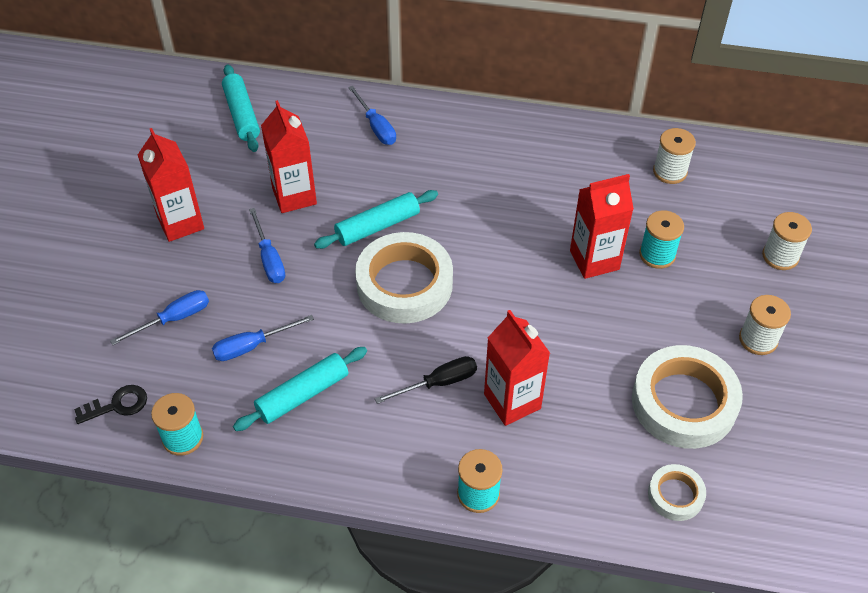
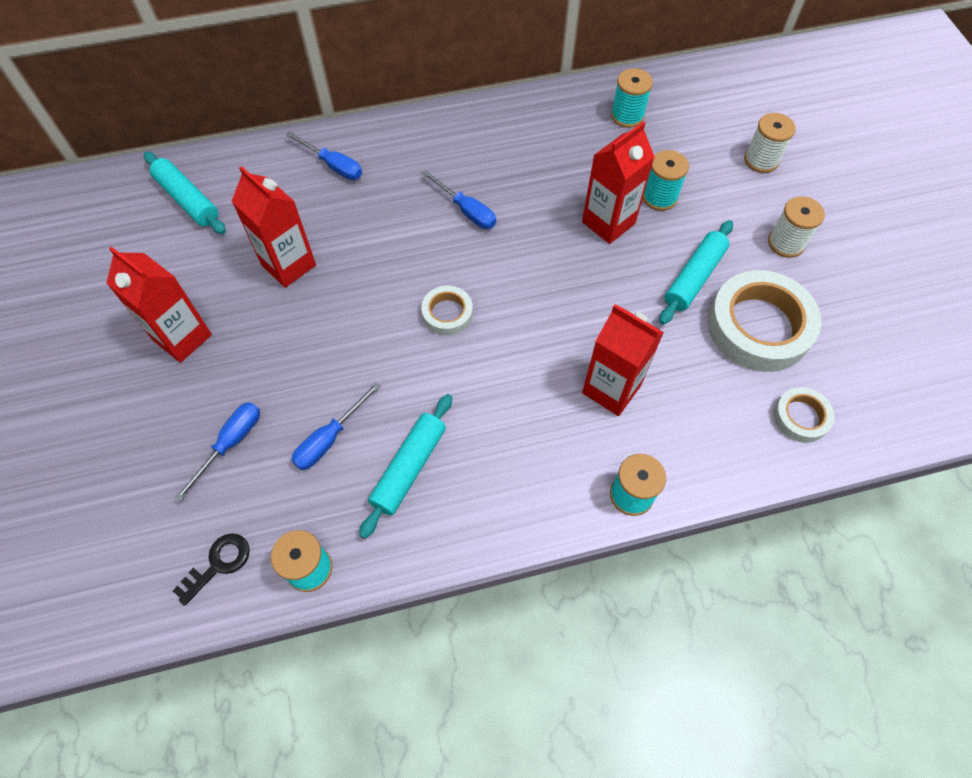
camera: 25 degrees left, 10 degrees up
blue screwdriver [249,208,285,283] -> blue screwdriver moved to [422,170,496,229]
turquoise rolling pin [314,190,438,249] -> turquoise rolling pin moved to [659,220,733,325]
white tape [355,232,453,324] -> white tape [421,286,473,335], size x0.50
black screwdriver [375,356,477,404] -> none
white spool [653,128,696,184] -> turquoise spool [611,68,653,128]

